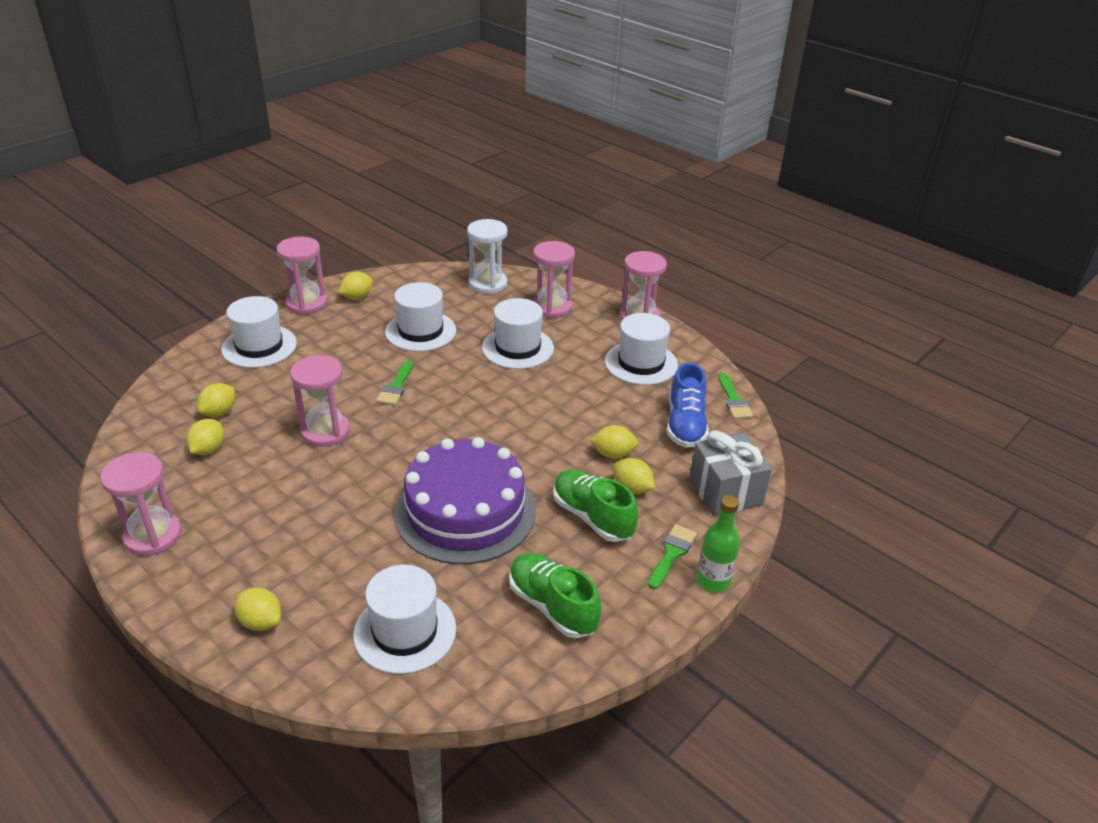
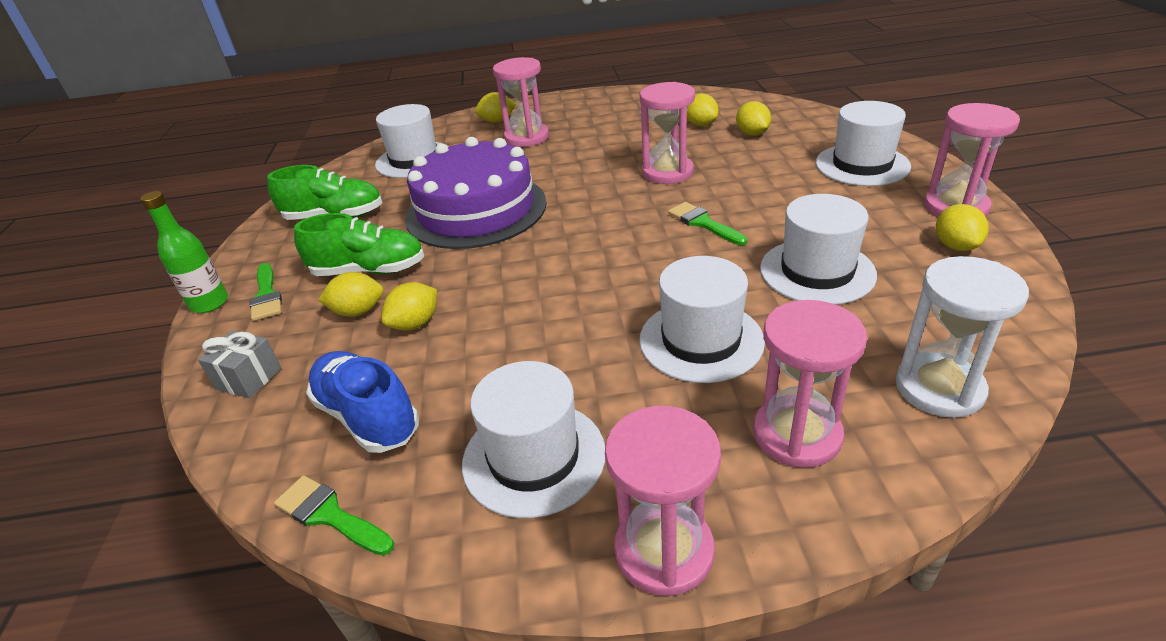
camera: 135 degrees right, 0 degrees up
pink hourglass [101,452,182,556] -> pink hourglass moved to [493,57,549,147]
grey gift [689,430,772,516] -> grey gift [198,331,281,398], size x0.58

